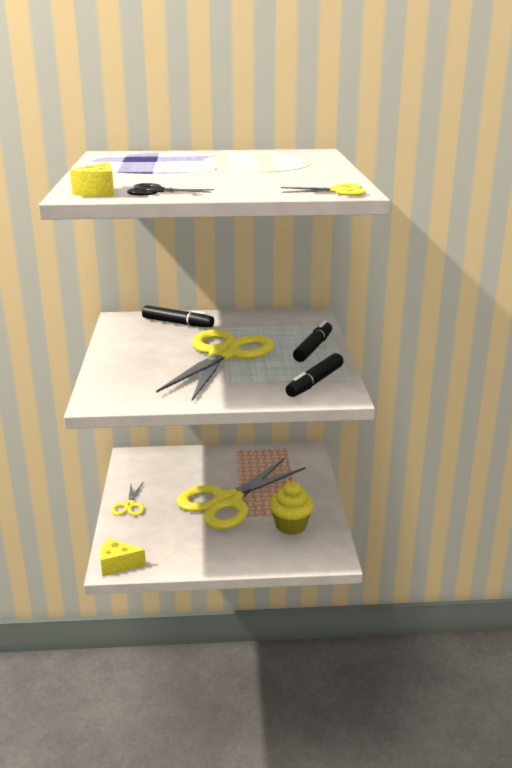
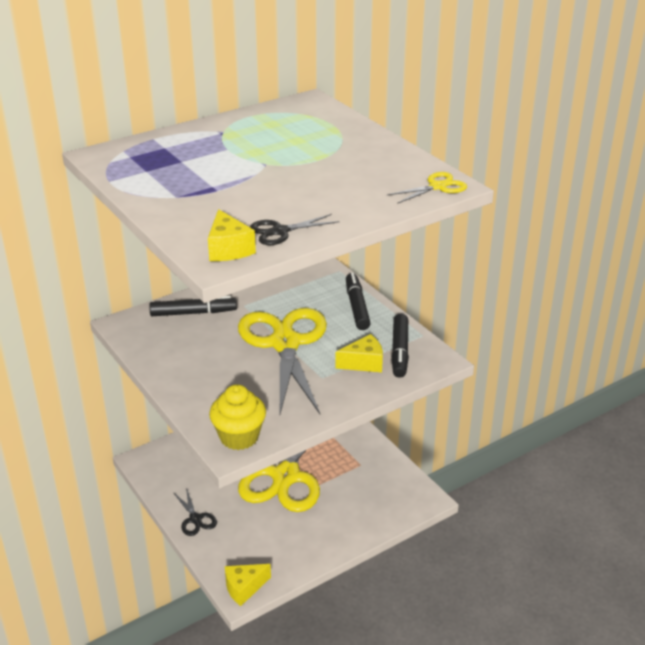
camera: 30 degrees left, 10 degrees up
yellow scissors [111,483,144,516] -> black scissors [173,488,217,536]
yellow cupcake [269,481,314,535] -> yellow cupcake moved to [209,384,266,450]
none -> yellow cheese [335,334,383,372]

